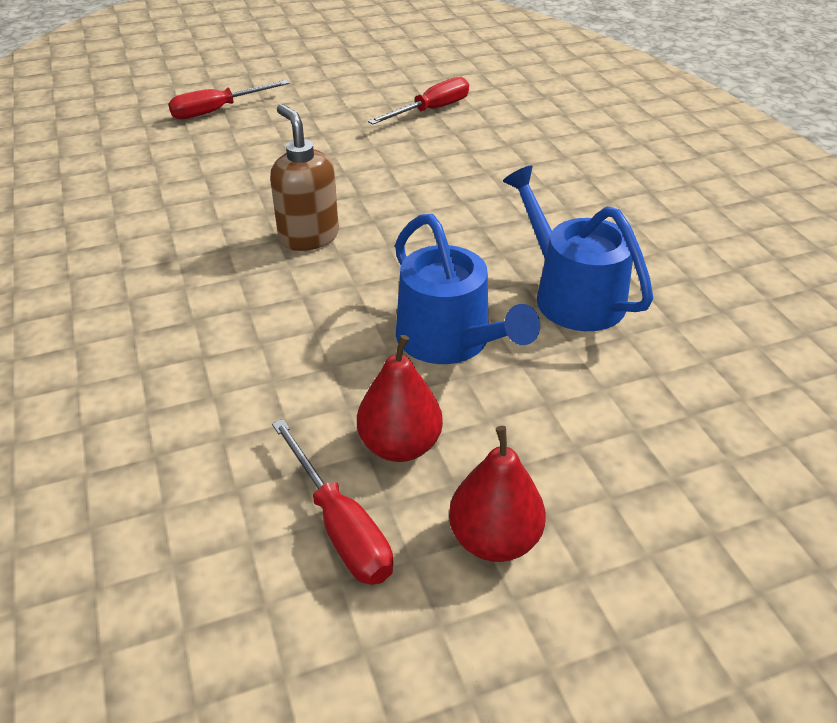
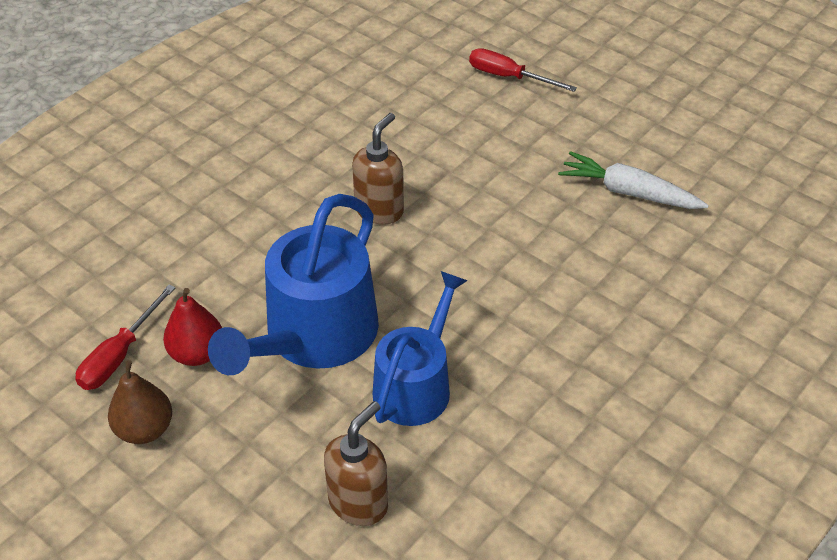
camera: 60 degrees right, 5 degrees up
red screwdriver [368,77,469,125] -> white carrot [558,151,709,209]
blue watering can [395,214,540,364] -> blue watering can [208,194,379,375], size x1.51
red pear [449,426,546,562] -> brown pear [108,360,172,444]
none -> brown soap dispenser [324,401,388,526]

